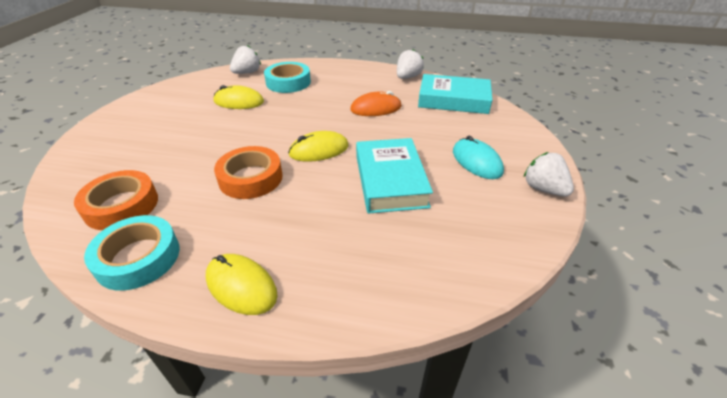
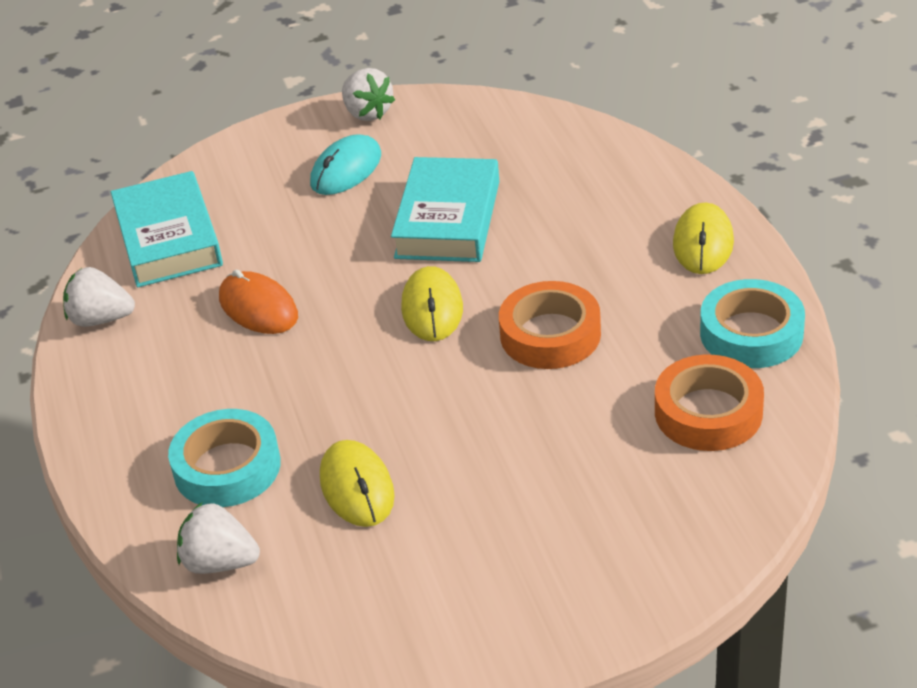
camera: 115 degrees left, 0 degrees up
yellow mouse [288,131,349,162] -> yellow mouse turned 45 degrees clockwise [401,266,463,341]
turquoise book [356,138,433,214] -> turquoise book turned 45 degrees counterclockwise [391,157,499,262]
white strawberry [524,152,574,197] -> white strawberry turned 60 degrees counterclockwise [342,68,395,121]

